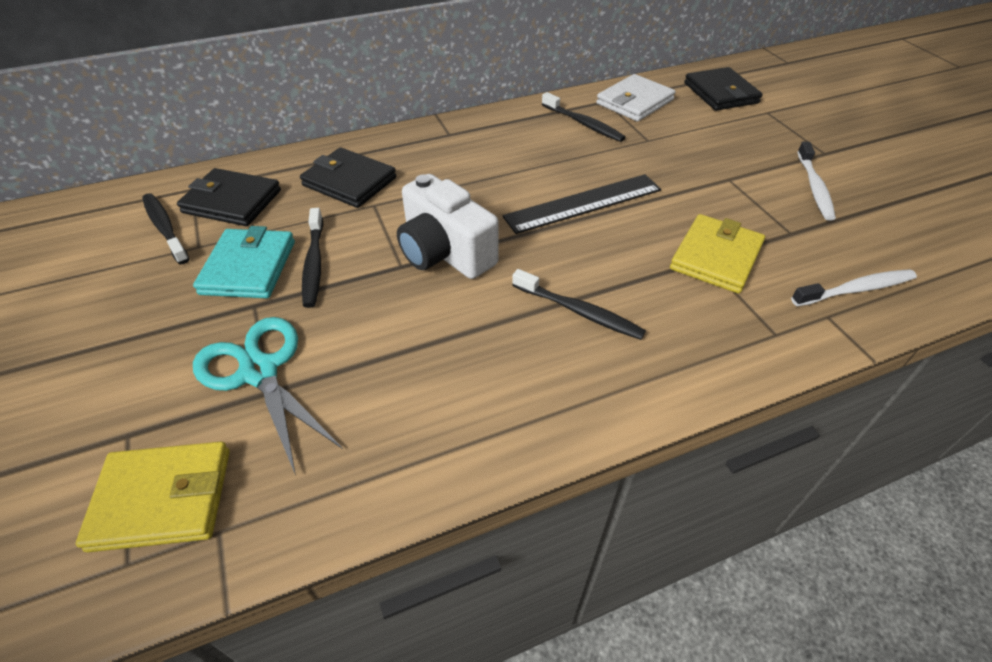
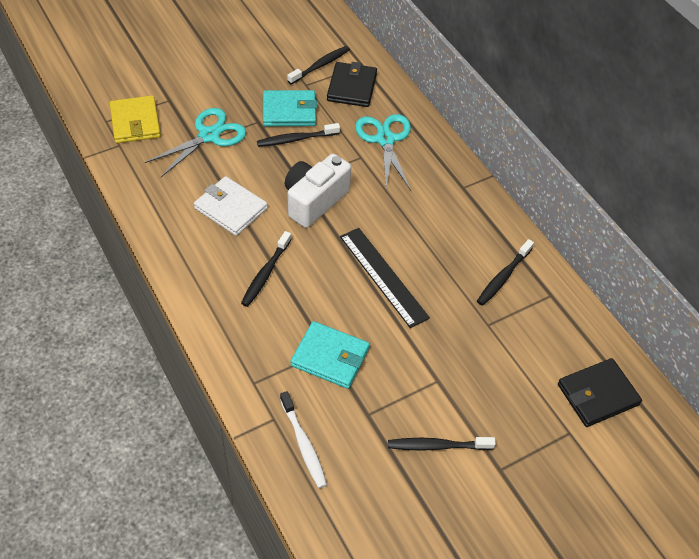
camera: 80 degrees right, 5 degrees up
black wallet [300,147,396,208] -> turquoise scissors [355,114,411,190]
white wallet [596,74,675,121] -> white wallet moved to [194,176,268,236]
yellow wallet [670,214,765,294] -> turquoise wallet [291,321,370,389]
white toothbrush [797,142,836,221] -> black toothbrush [388,437,496,451]

